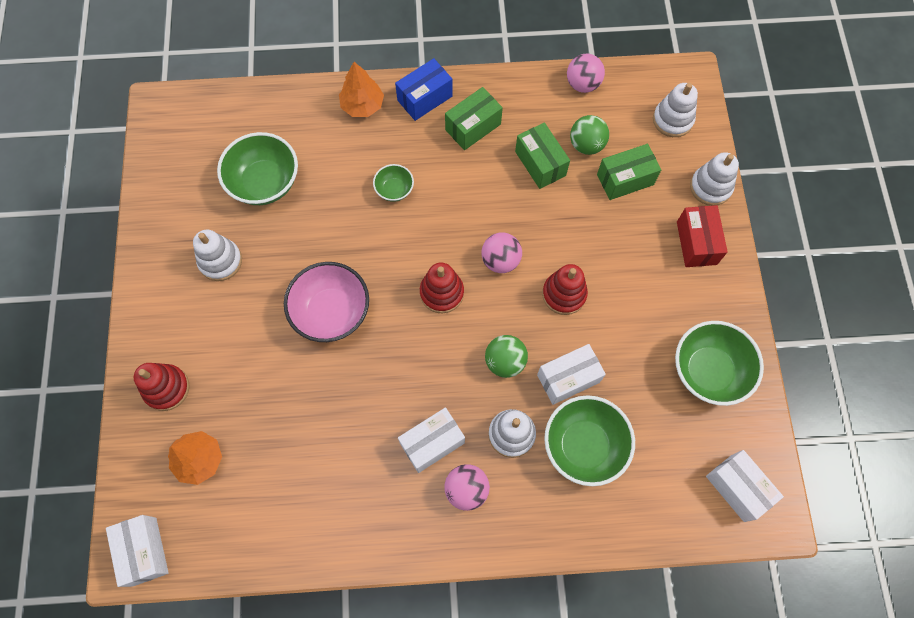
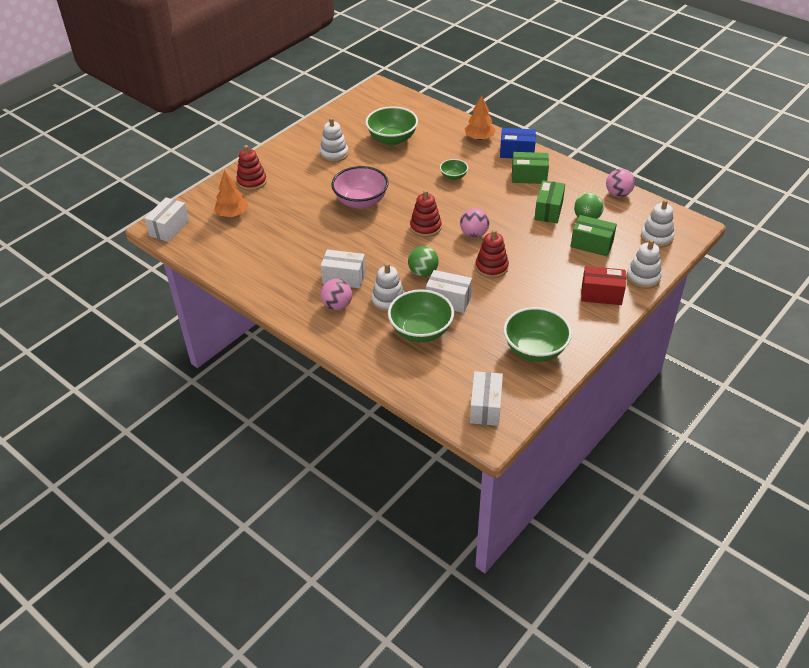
camera: 45 degrees right, 25 degrees down
red box [677,205,728,267] -> red box turned 60 degrees clockwise [581,266,626,305]

